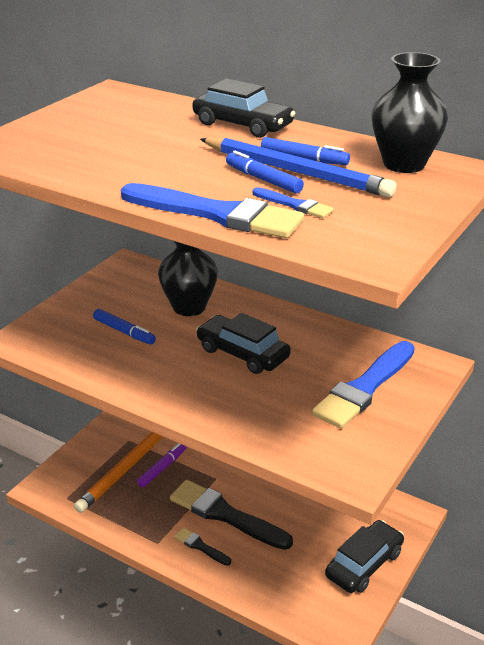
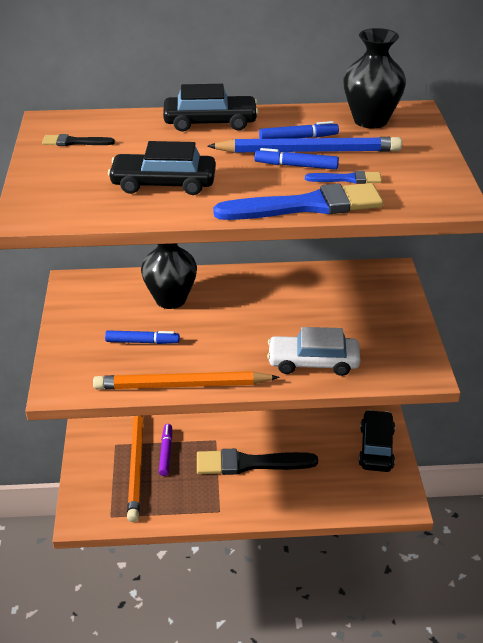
camera: 35 degrees left, 5 degrees up
black brush [174,527,231,566] -> black brush moved to [42,134,115,146]
black car [196,313,291,374] -> black car moved to [108,141,216,195]
blue brush [312,341,415,429] -> none
none -> orange pencil [93,371,280,390]
none -> white car [267,327,360,376]

